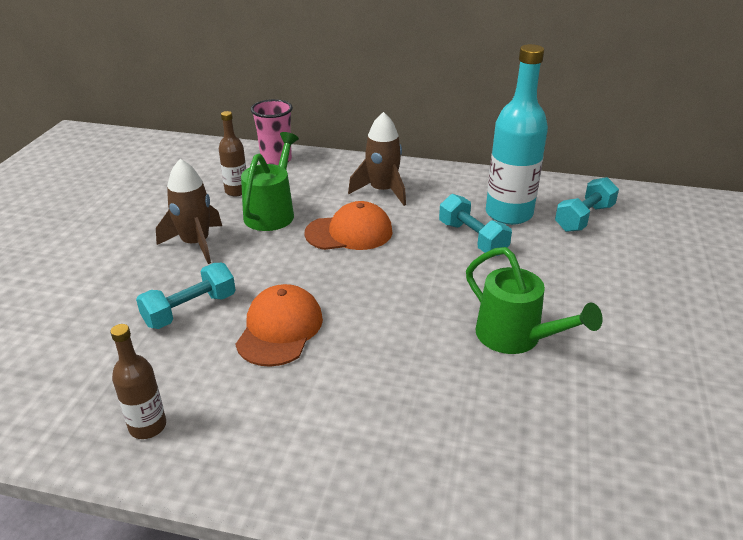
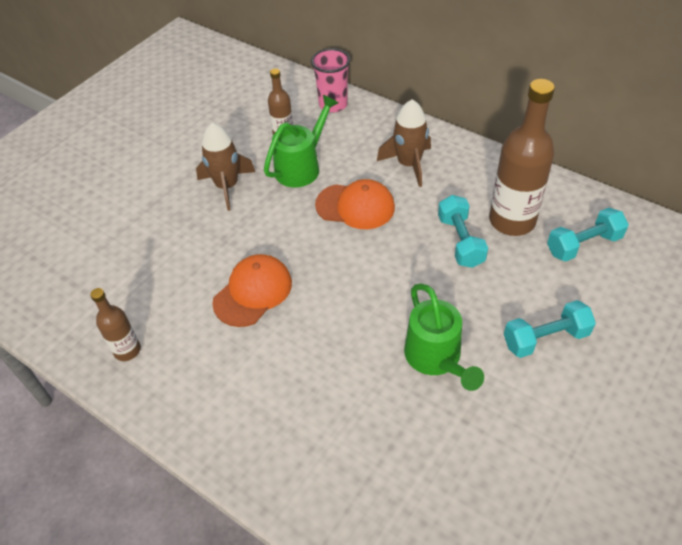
camera: 25 degrees right, 15 degrees up
turquoise dumbbell [136,263,236,329] -> turquoise dumbbell moved to [504,300,596,358]
turquoise bottle [486,44,548,225] -> brown bottle [489,79,555,236]

